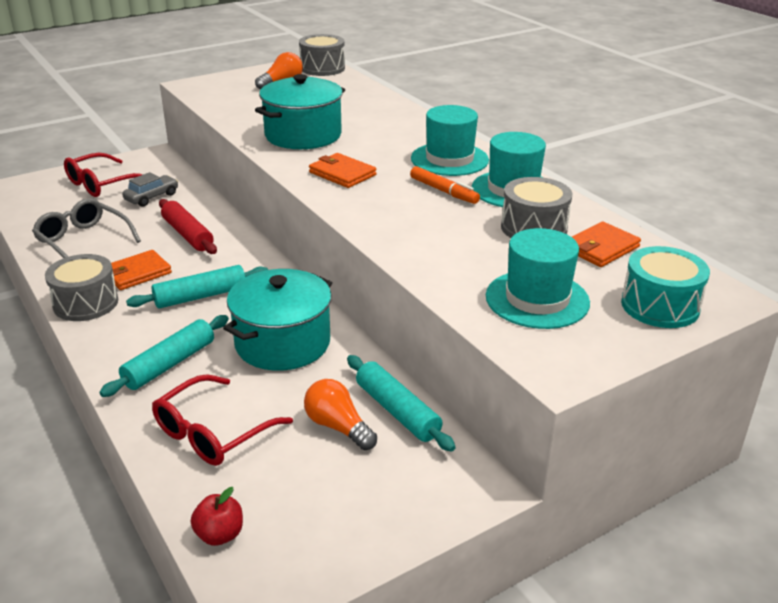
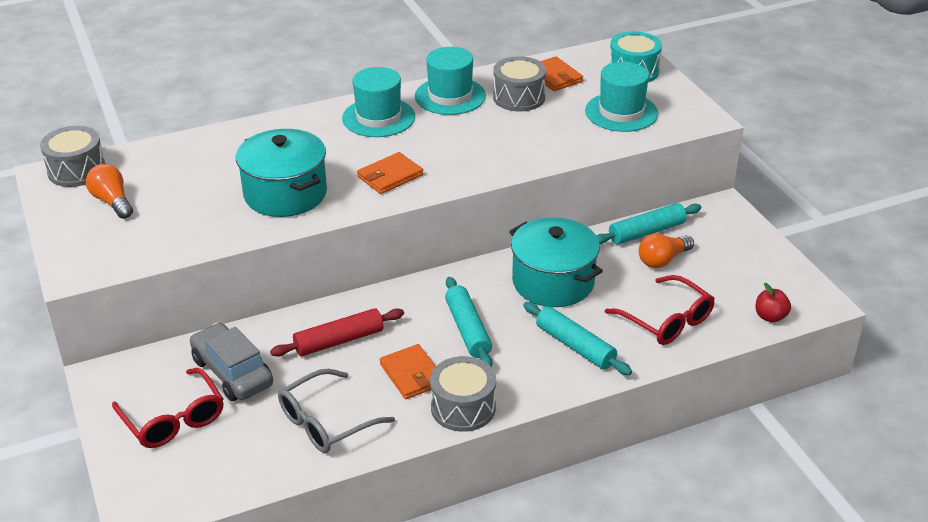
camera: 80 degrees left, 5 degrees up
grey car [122,172,178,207] -> grey car [190,323,273,401], size x1.55
orange marker [410,166,480,204] -> none

